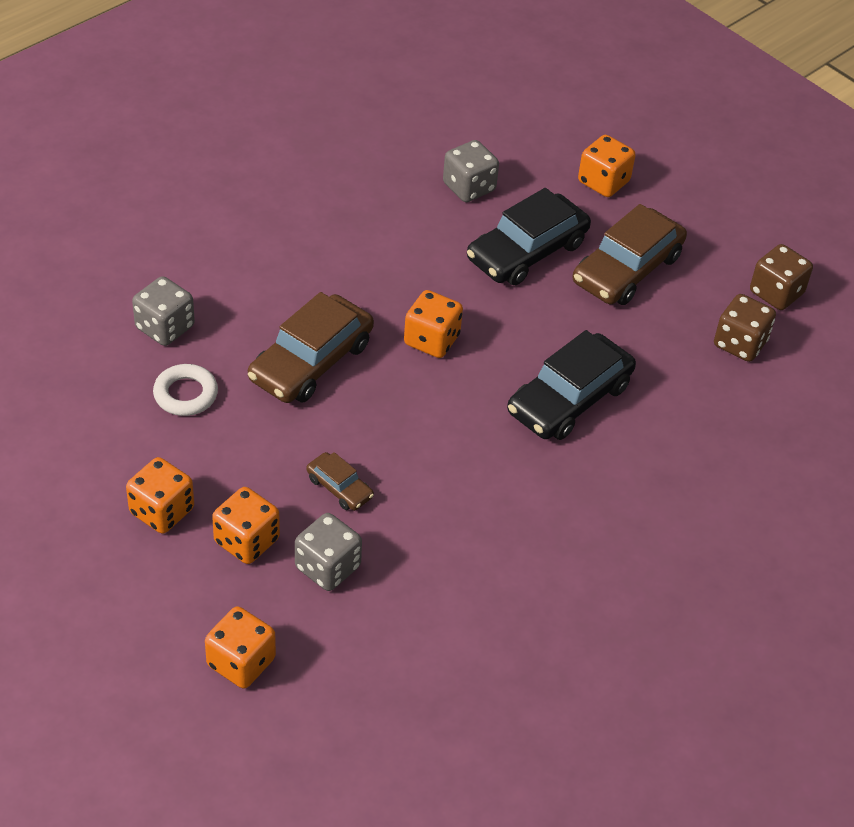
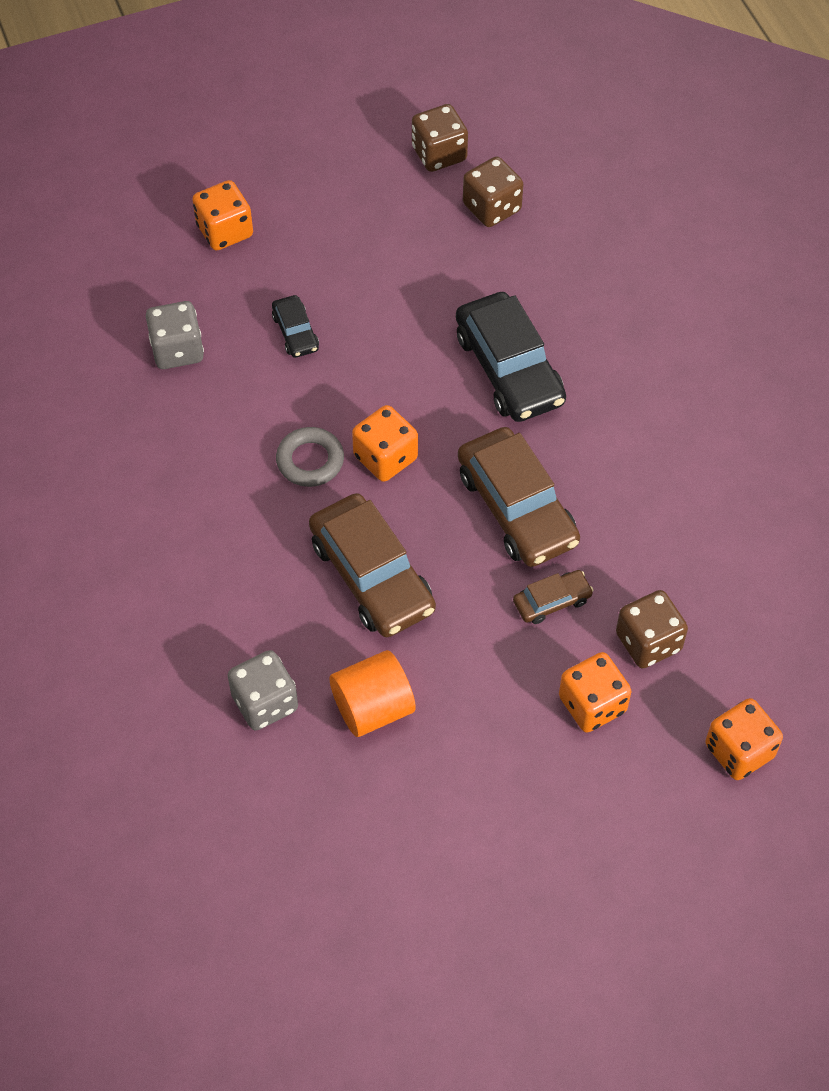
camera: 65 degrees left, 10 degrees up
orange dice [126,457,194,534] -> none
white ring [153,364,218,416] -> orange cylinder [329,650,416,737]
grey dice [295,513,362,591] -> brown dice [616,590,688,668]
black car [467,188,591,285] -> black car [272,295,319,358], size x0.49
brown car [573,204,687,305] -> brown car moved to [458,427,580,567]
none -> grey ring [276,427,344,487]

